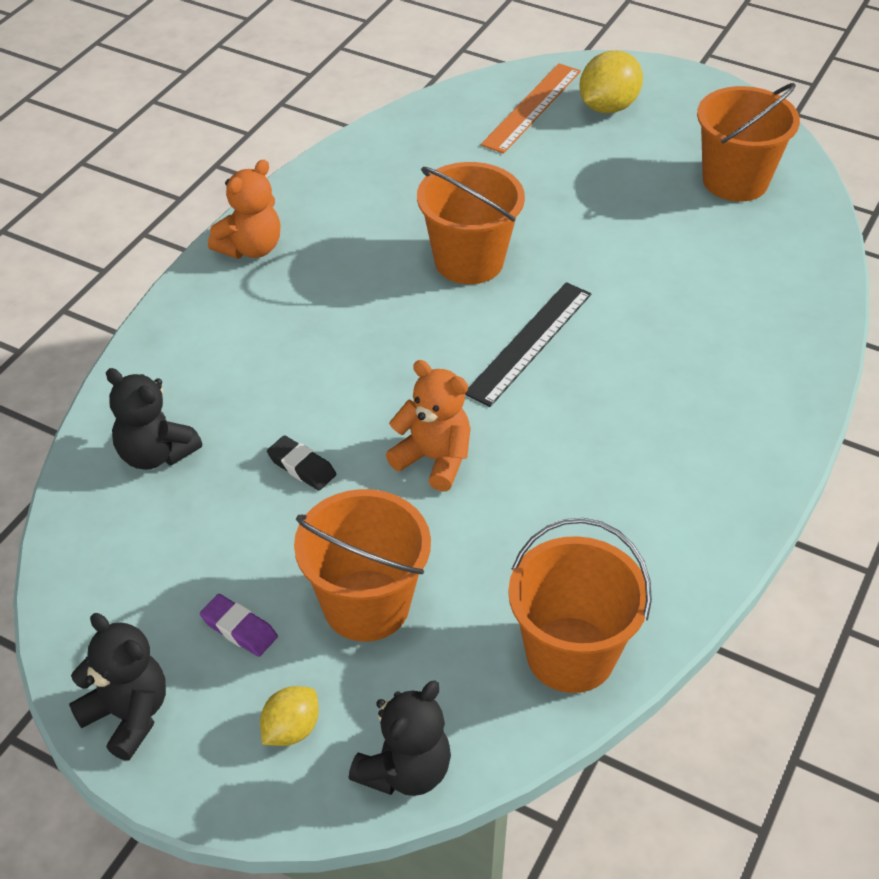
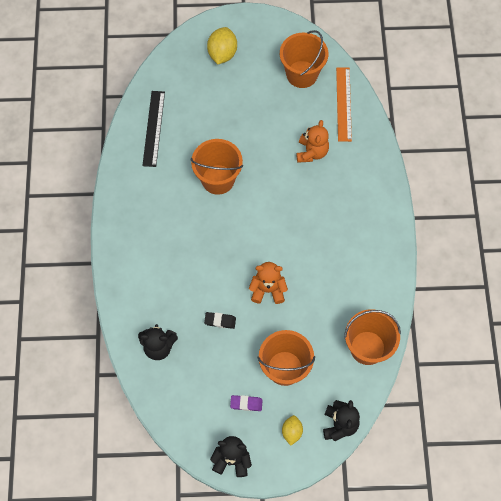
camera: 30 degrees left, 20 degrees up
orange teddy bear [208,160,281,259] -> orange teddy bear moved to [297,120,329,163]
black ruler [465,282,591,407] -> black ruler moved to [142,91,165,167]
orange ruler [481,63,581,154] -> orange ruler moved to [336,67,352,142]

